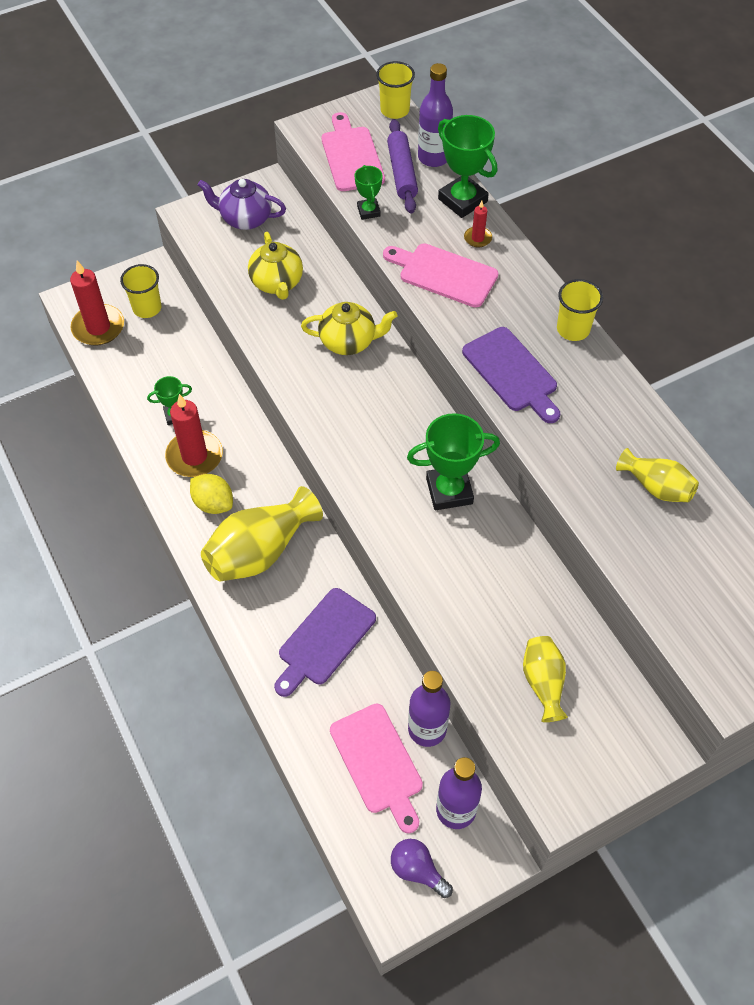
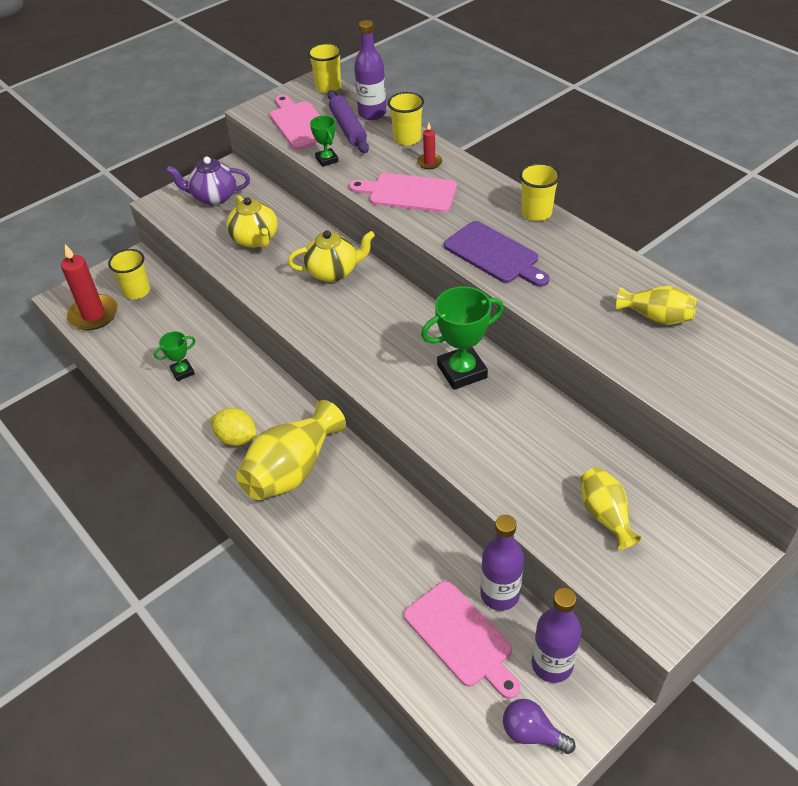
camera: 10 degrees left, 10 degrees down
red candle [165,394,223,477] -> none
purple cutting board [274,588,376,697] -> none
green trophy [438,115,497,218] -> yellow cup [388,92,424,145]

